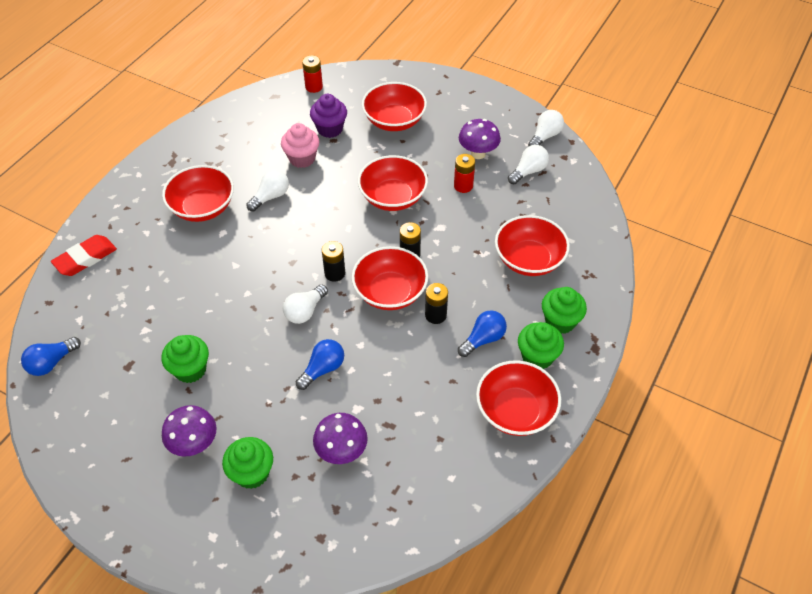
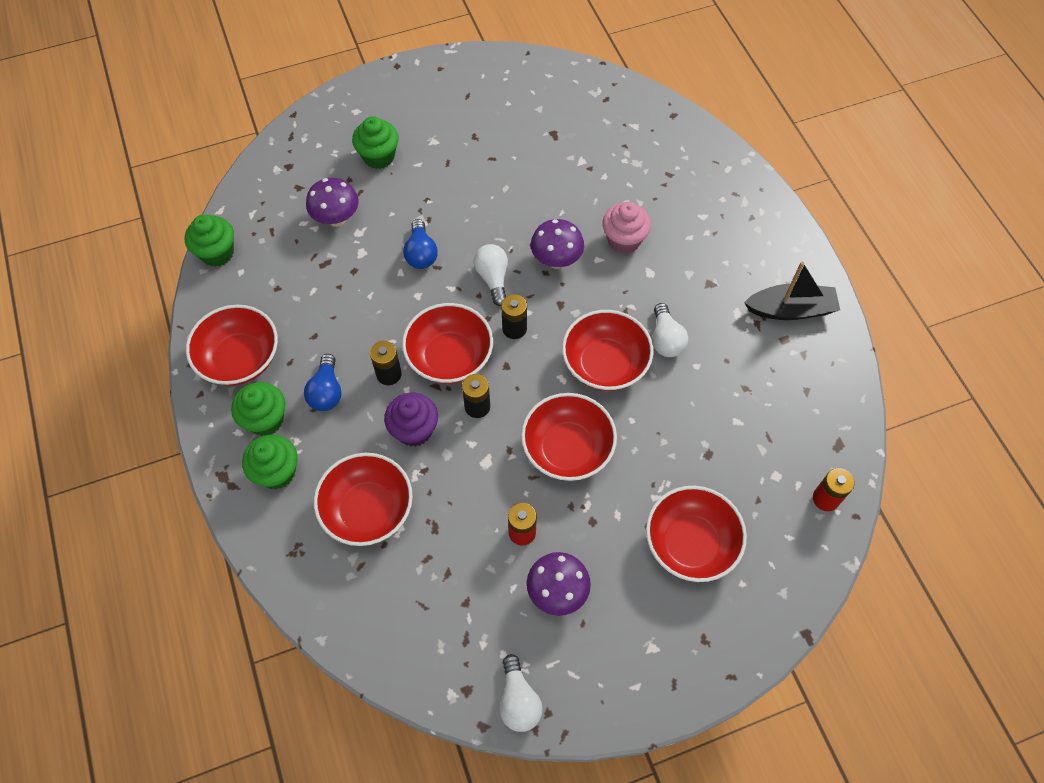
camera: 130 degrees right, 10 degrees up
blue light bulb [21,337,81,376] -> none
red eraser [51,235,117,276] -> none
red bowl [162,165,234,222] -> red bowl moved to [562,310,654,391]
green cupcake [162,335,209,383] -> green cupcake moved to [185,215,234,267]
purple mushroom [162,405,216,456] -> purple mushroom moved to [531,219,584,269]
pink cupcake [281,123,319,168] -> pink cupcake moved to [603,202,651,254]
purple cupcake [310,94,347,138] -> purple cupcake moved to [384,393,438,447]
white light bulb [508,145,549,184] -> none
none -> black boat [744,262,840,320]

